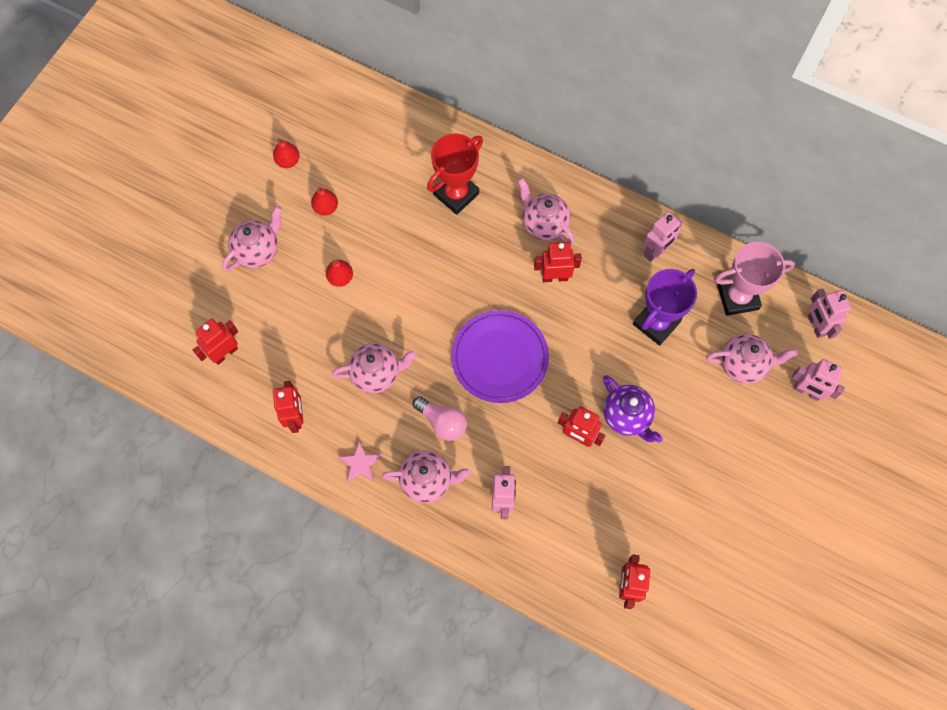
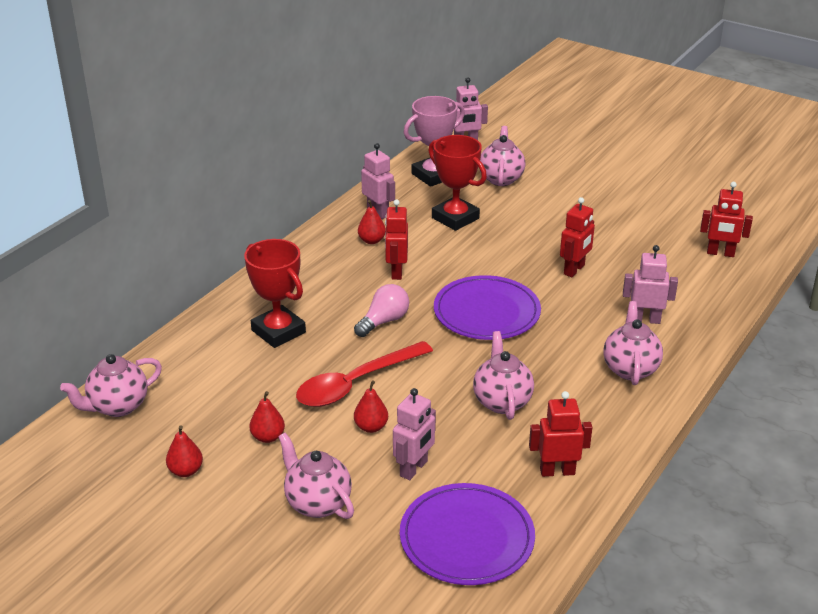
camera: 85 degrees left, 35 degrees down
red robot [193,319,238,365] -> purple plate [400,483,535,585]
pink star [338,441,382,483] -> none
pink light bulb [413,396,467,441] -> pink light bulb moved to [354,284,409,337]
pink teapot [518,178,575,245] -> pink teapot moved to [60,354,162,417]
purple teapot [603,375,663,443] -> none
purple trophy [633,269,697,346] -> red trophy [428,135,487,231]
pink trophy [715,242,795,316] -> pink trophy turned 60 degrees clockwise [403,96,465,187]
pink robot [792,359,845,401] -> pink robot moved to [393,388,436,480]
none -> red spoon [296,341,433,407]
none -> red pear [358,200,386,244]

